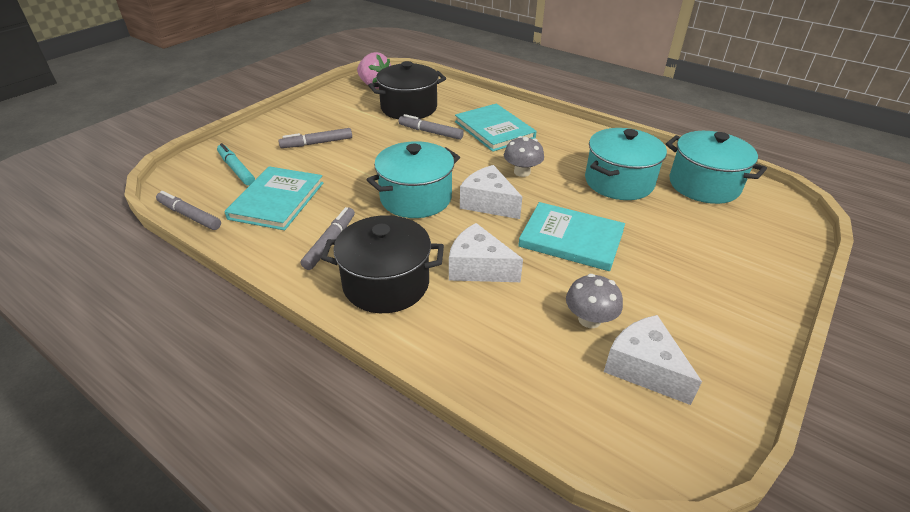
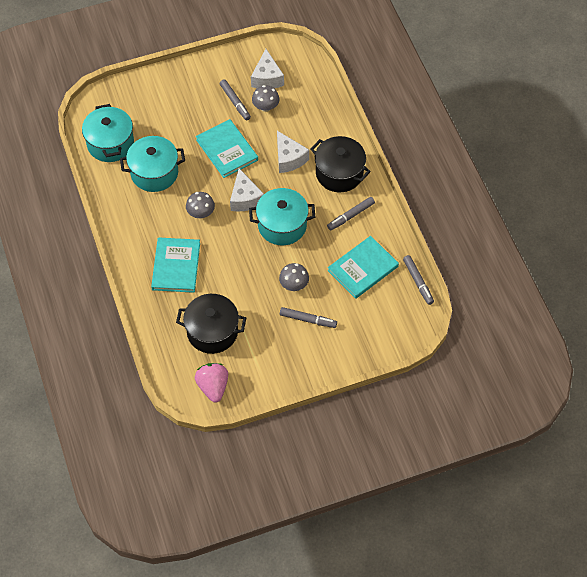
camera: 145 degrees left, 20 degrees up
turquoise marker [217,143,255,186] -> none
grey marker [399,114,464,140] -> grey marker moved to [220,79,251,121]
none -> grey mushroom [279,263,309,291]

